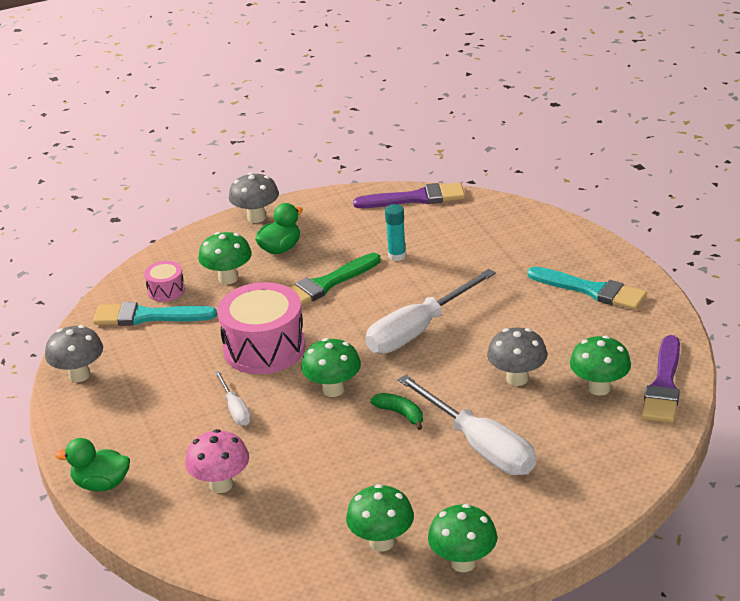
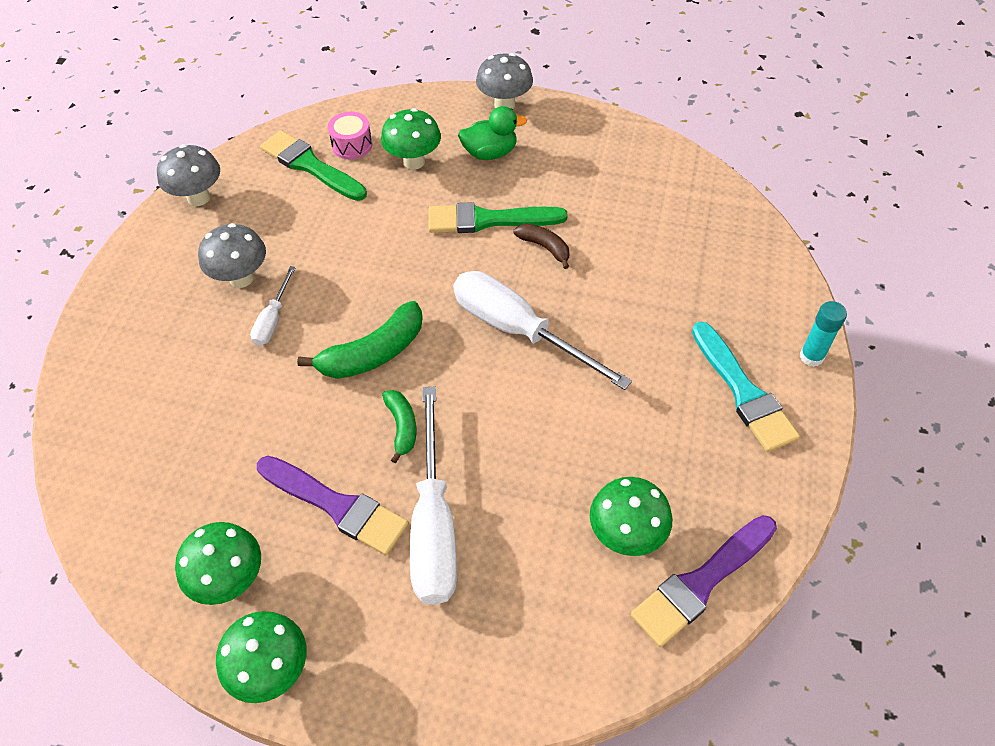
camera: 35 degrees right, 20 degrees up
green duck [55,438,130,491] -> none
turquoise brush [93,302,217,326] -> green brush [260,130,367,201]
pink mushroom [185,429,249,493] -> none
pink drum [217,282,306,374] -> none
green mushroom [301,338,361,397] -> green banana [297,301,423,379]
purple brush [353,182,465,208] -> purple brush moved to [257,456,409,556]
white screwdriver [365,269,496,354] -> white screwdriver turned 45 degrees clockwise [453,271,632,390]
turquoise glue stick [385,204,406,261] -> turquoise glue stick moved to [800,301,847,367]
grey mushroom [487,328,547,386] -> grey mushroom moved to [198,223,266,288]
none -> brown banana [514,224,569,269]

